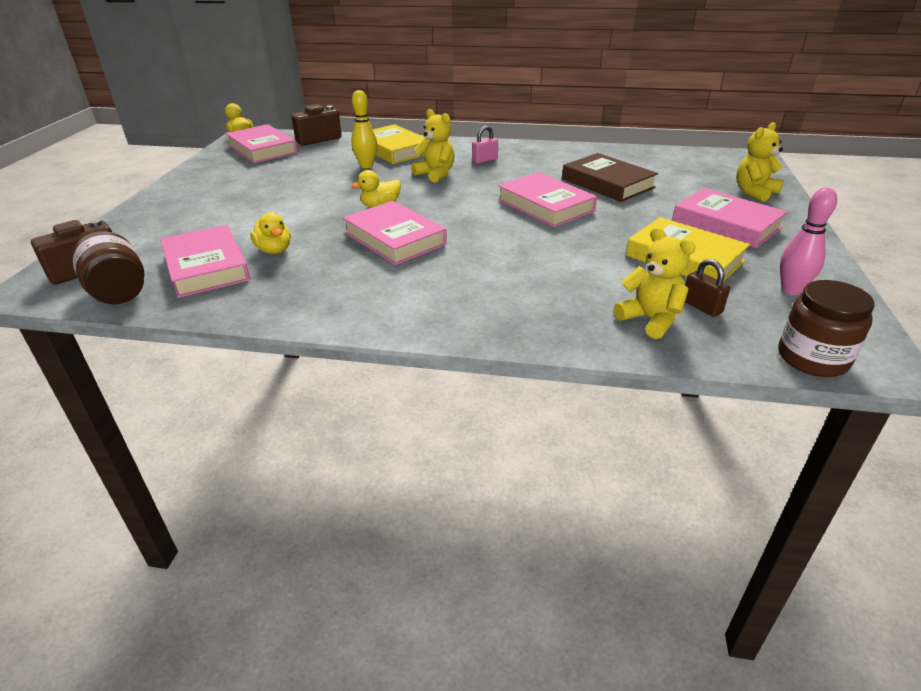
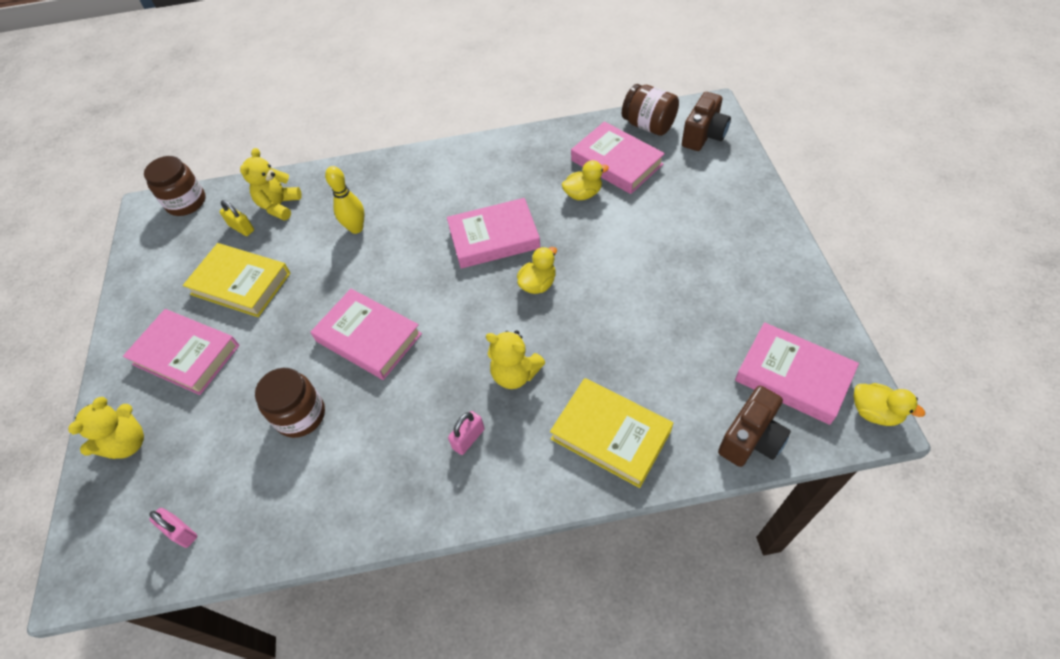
camera: 165 degrees right, 20 degrees up
yellow duck [250,212,291,254] -> yellow duck turned 120 degrees clockwise [562,160,609,200]
pink book [343,201,447,265] -> pink book turned 45 degrees counterclockwise [447,198,541,268]
yellow bowling pin [351,90,377,168] -> yellow bowling pin moved to [325,166,364,234]
brown book [562,153,658,202] -> brown jar [255,368,325,438]
yellow teddy bear [613,227,696,339] -> yellow teddy bear turned 75 degrees clockwise [240,148,302,221]
brown padlock [685,259,730,317] -> yellow padlock [220,200,254,236]
pink bowling pin [780,188,837,295] -> none
none -> pink padlock [149,508,197,548]

